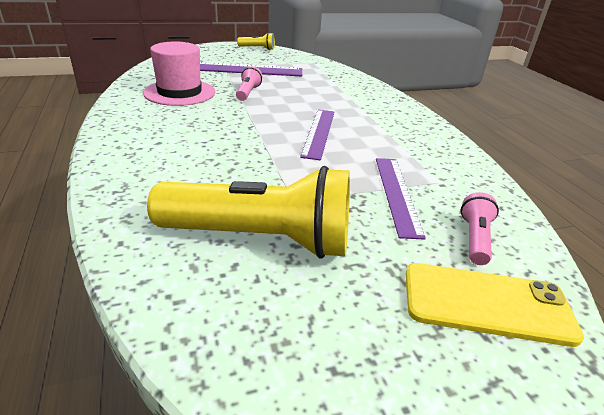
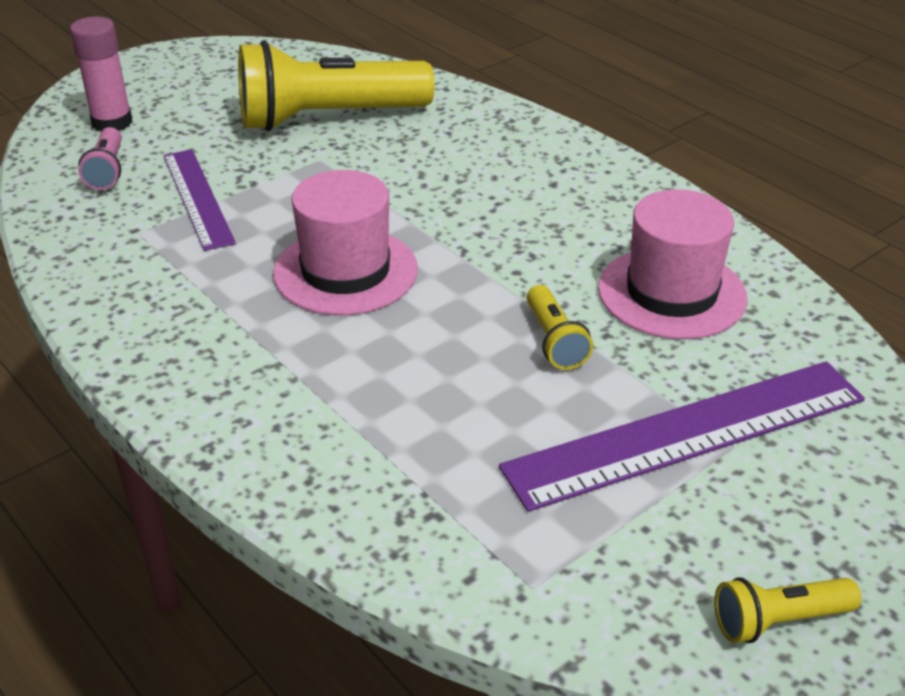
camera: 160 degrees right, 5 degrees up
pink flashlight [236,66,262,101] -> yellow flashlight [527,285,593,370]
purple ruler [300,110,334,160] -> pink hat [273,170,418,315]
yellow phone [406,263,584,347] -> pink glue stick [70,17,132,132]

